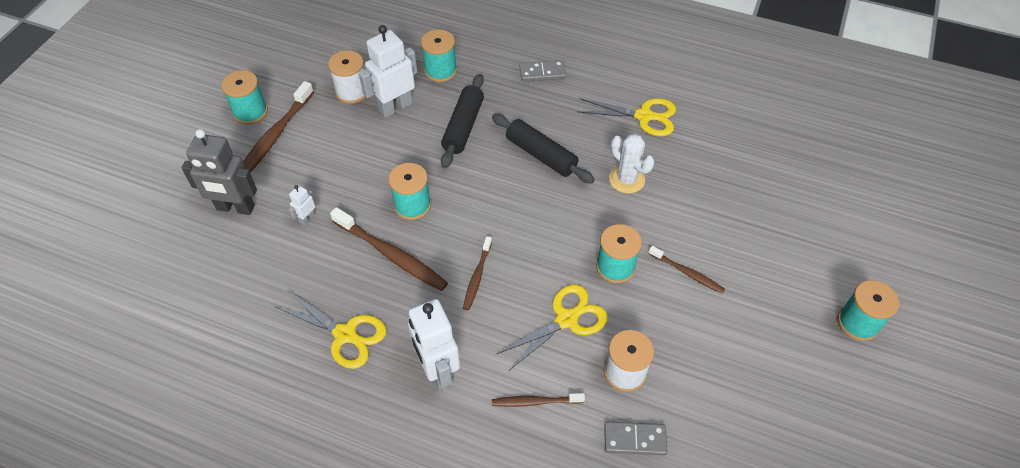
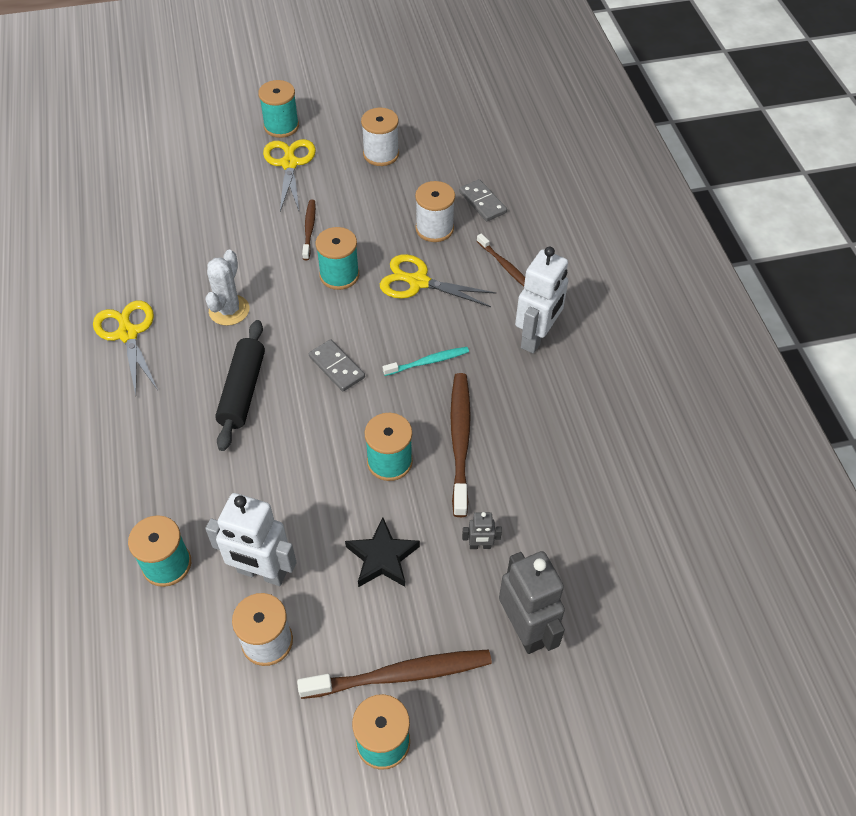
camera: 125 degrees left, 0 degrees up
yellow scissors [274,290,386,369] -> yellow scissors moved to [263,139,316,212]
white robot [288,185,315,225] -> grey robot [462,512,502,549]
black rolling pin [441,74,484,168] -> none
brown toothbrush [463,236,492,310] -> turquoise toothbrush [383,347,469,376]
grey domino [519,60,566,82] -> grey domino moved to [309,339,365,391]
none -> black star [345,518,420,587]
none -> white spool [361,108,399,166]

